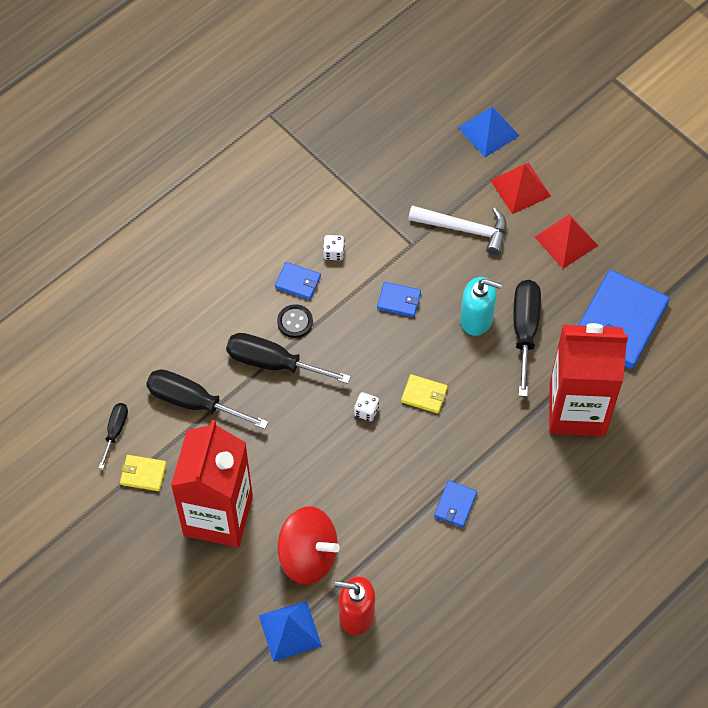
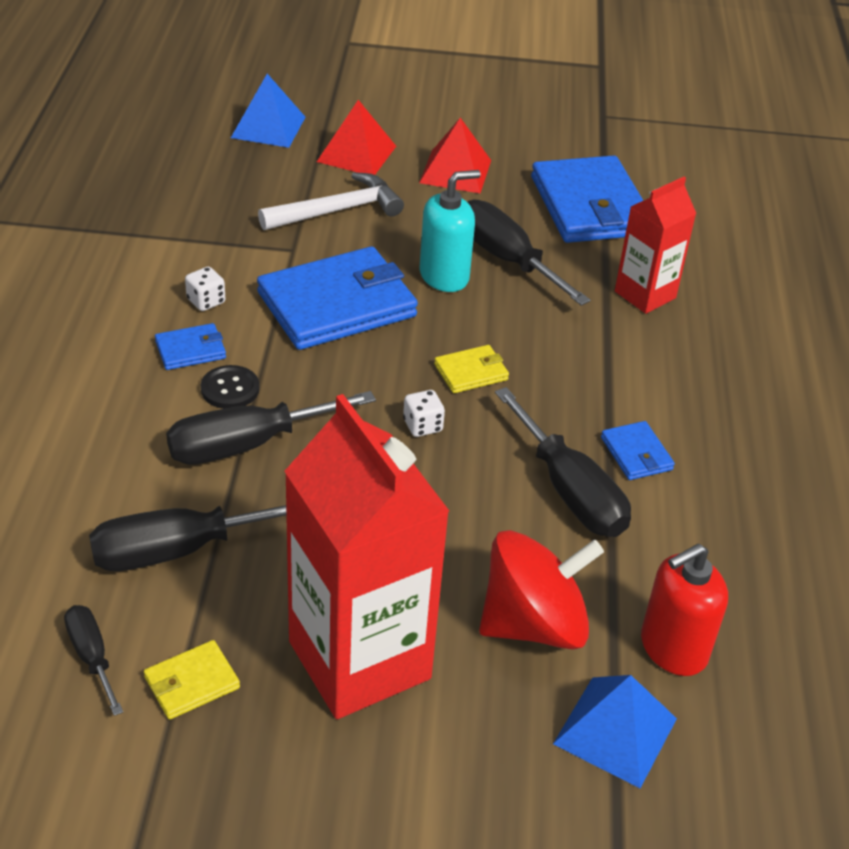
camera: 45 degrees left, 20 degrees down
blue wallet [377,282,421,317] -> blue wallet [257,246,418,350], size x2.24
red carton [549,323,628,436] -> red carton [615,177,696,314], size x0.56
none -> black screwdriver [495,387,631,537]

